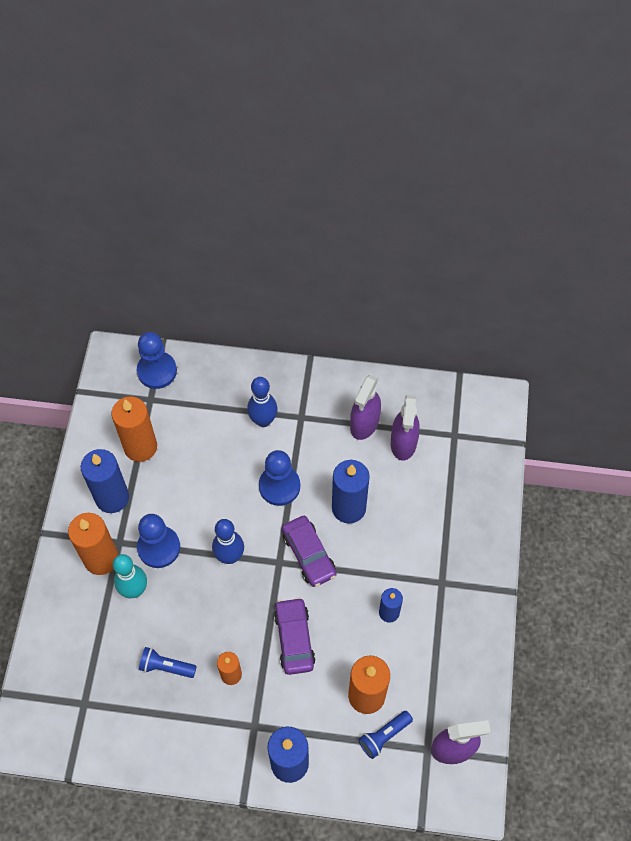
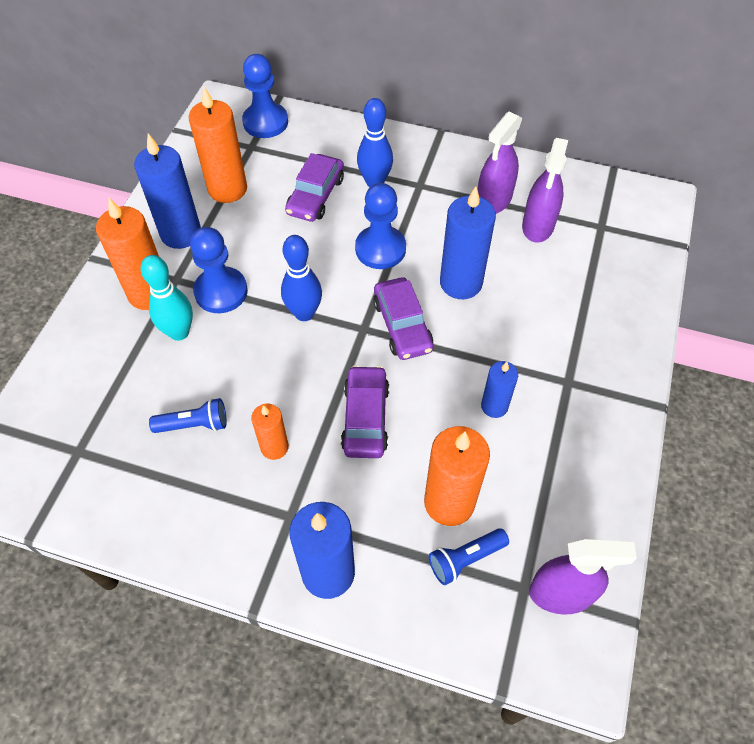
camera: 10 degrees right, 5 degrees down
blue flashlight [139,647,197,678] -> blue flashlight turned 150 degrees clockwise [149,398,227,433]
none -> purple car [285,153,344,222]

